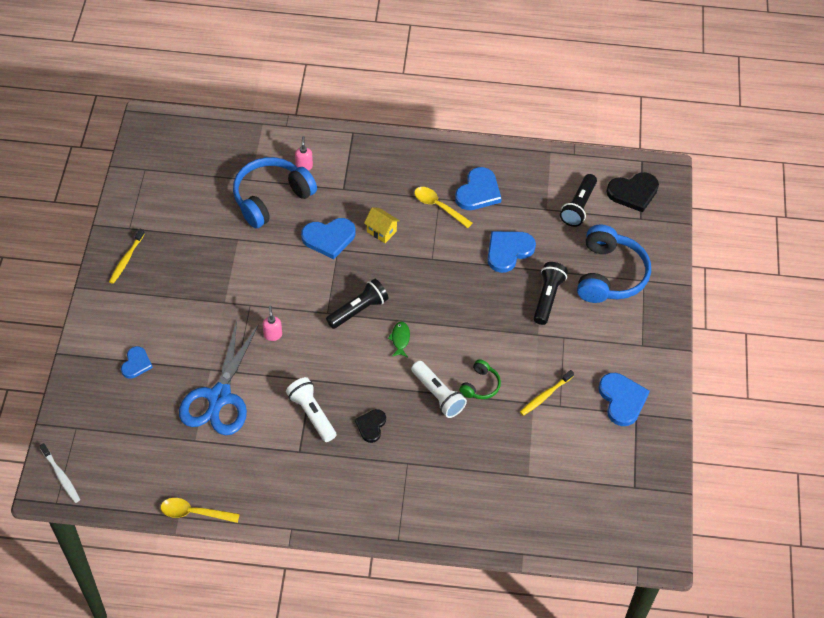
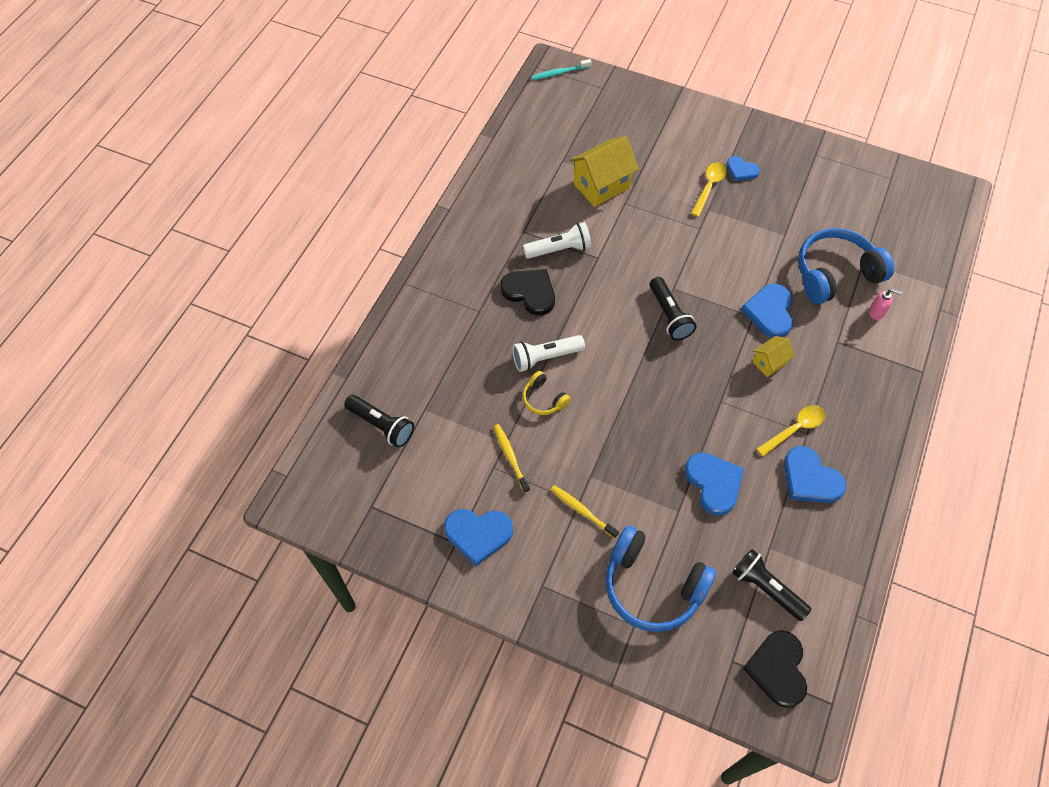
camera: 110 degrees right, 5 degrees up
white toothbrush [40,443,80,503] -> turquoise toothbrush [531,59,591,80]
yellow toothbrush [109,229,145,284] -> yellow toothbrush moved to [550,485,619,539]
blue heart [121,346,153,379] -> blue heart moved to [726,156,760,181]
yellow spoon [161,498,240,523] -> yellow spoon moved to [691,162,727,217]
blue scissors [179,321,259,435] -> yellow house [569,136,639,207]
blue headphones [233,157,317,228] -> blue headphones turned 90 degrees counterclockwise [798,228,894,304]
pink soap dispenser [263,305,282,341] -> none
black heart [355,409,386,443] -> black heart [500,269,555,316], size x1.63
green fish [388,322,410,357] -> none
green headphones [459,359,501,399] -> yellow headphones [522,371,570,415]
black flashlight [534,262,568,325] -> black flashlight moved to [344,395,414,448]

